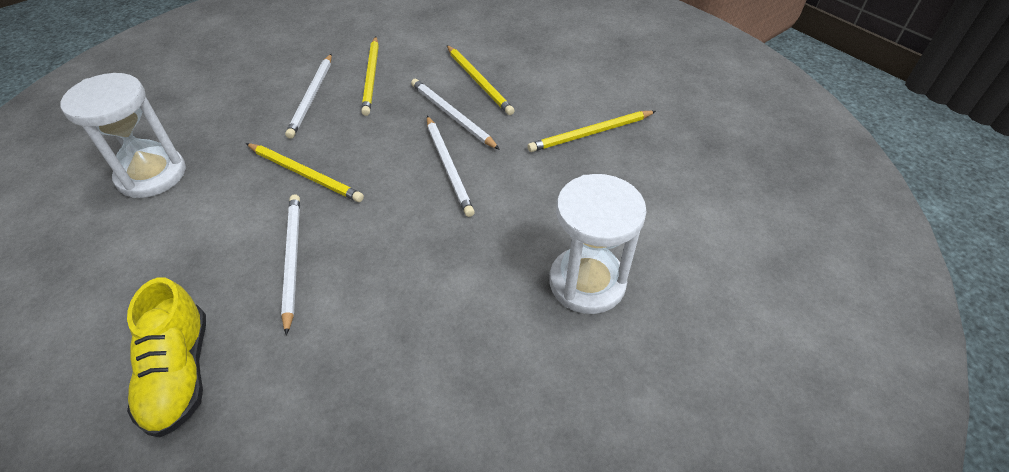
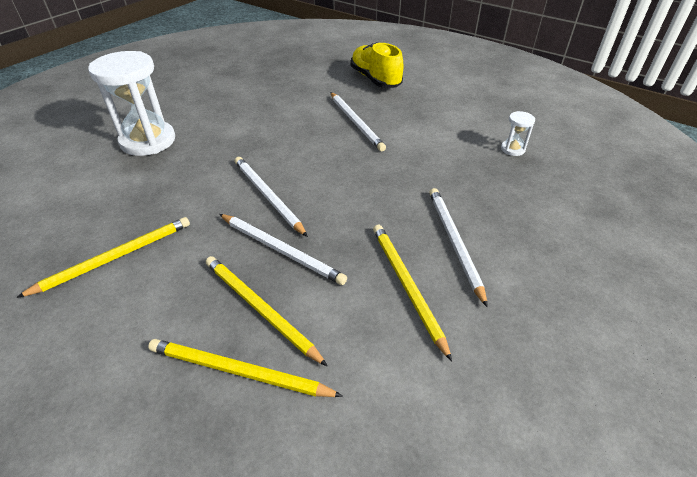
camera: 165 degrees right, 5 degrees down
white hourglass [61,73,186,198] -> white hourglass [501,111,535,156], size x0.44
yellow pencil [246,143,364,202] -> yellow pencil moved to [148,339,343,397]

